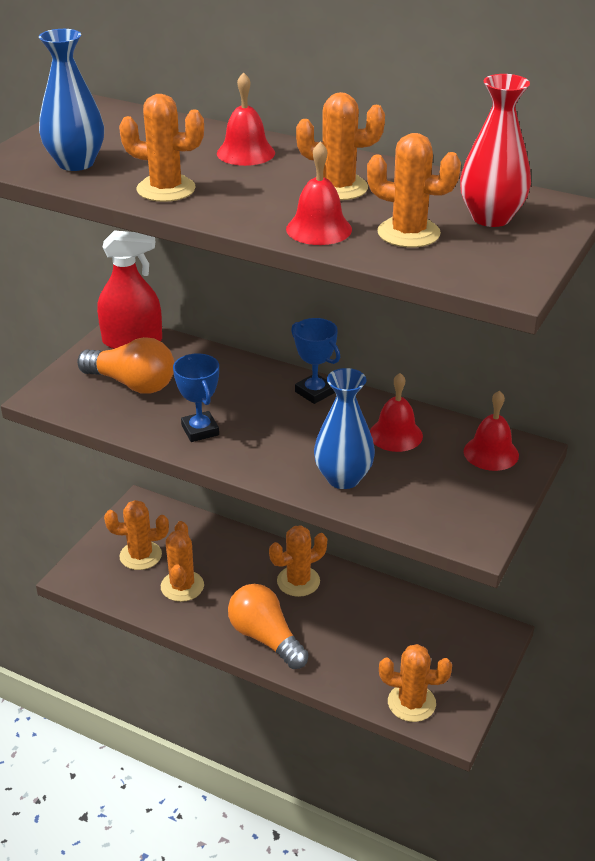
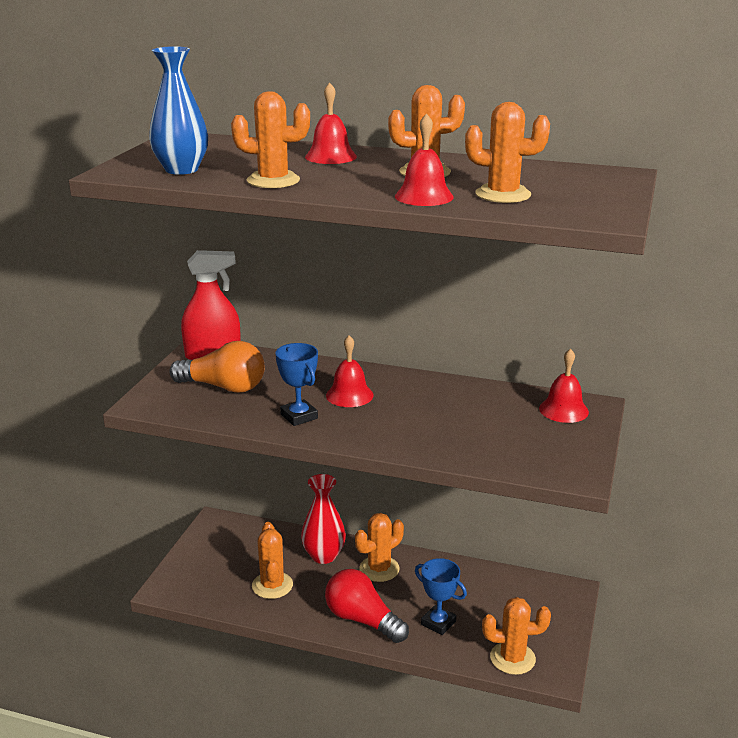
camera: 10 degrees left, 10 degrees down
orange cactus [104,500,169,570] -> none
orange light bulb [228,584,309,669] -> red light bulb [325,569,409,643]
blue trophy [291,318,340,404] -> blue trophy moved to [415,558,467,635]
blue vase [314,368,375,489] -> none
red bell [370,373,423,452] -> red bell moved to [326,335,373,407]
red vase [460,74,531,227] -> red vase moved to [301,474,346,564]

